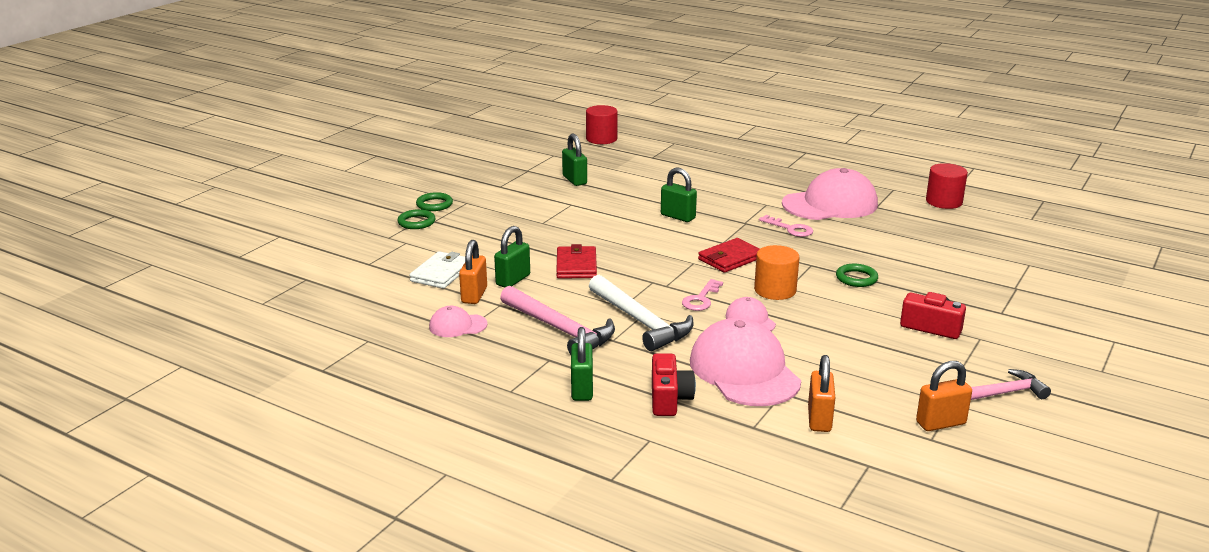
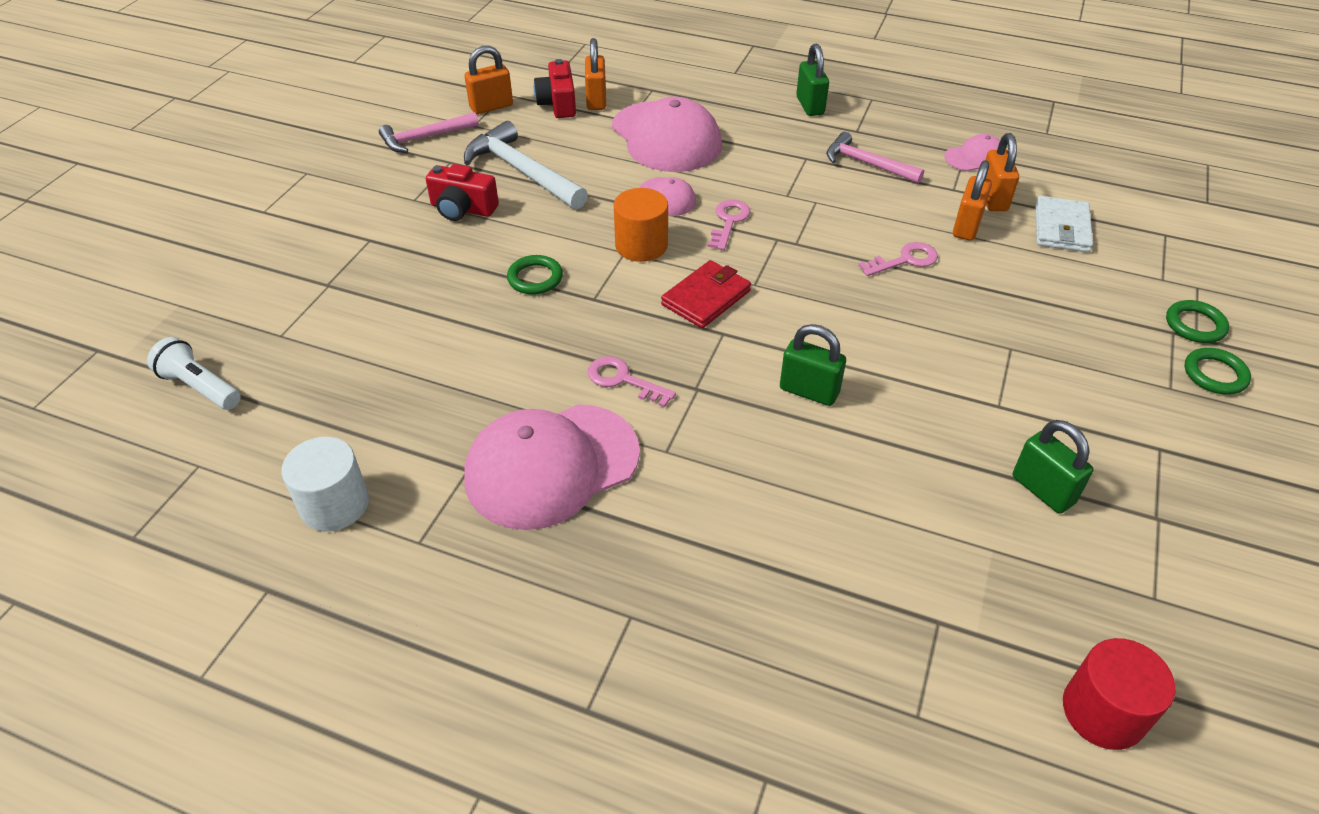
camera: 170 degrees right, 20 degrees up
green padlock [494,226,530,288] -> orange padlock [953,160,992,241]
pink hammer [500,286,615,355] -> pink hammer [826,132,924,184], size x0.66
red wallet [556,244,597,279] -> pink key [858,242,938,276]
white hammer [589,275,694,351] -> white hammer moved to [464,121,588,209]
red camera [652,353,696,416] -> red camera moved to [534,59,576,118]
red cylinder [926,163,968,209] -> white cylinder [282,437,369,531]
none -> white flashlight [147,337,241,410]

